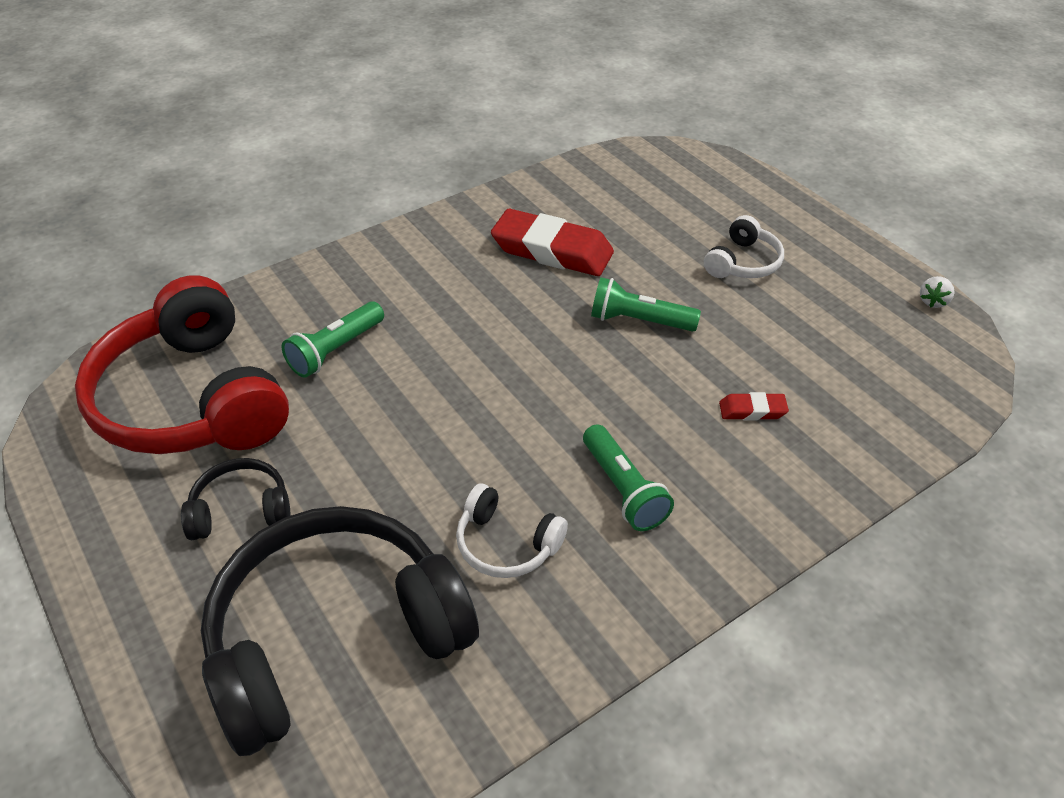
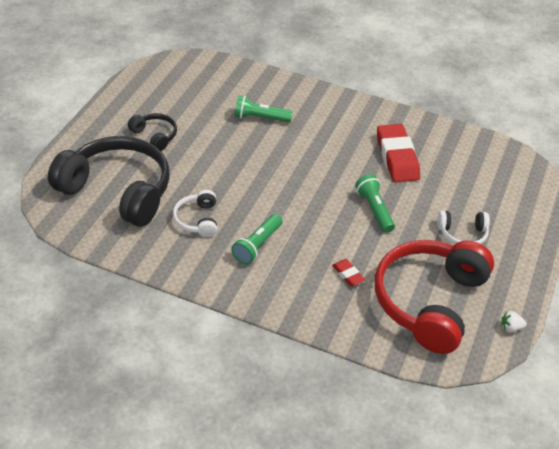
camera: 55 degrees right, 0 degrees up
red headphones [75,275,289,454] -> red headphones moved to [375,240,494,354]

